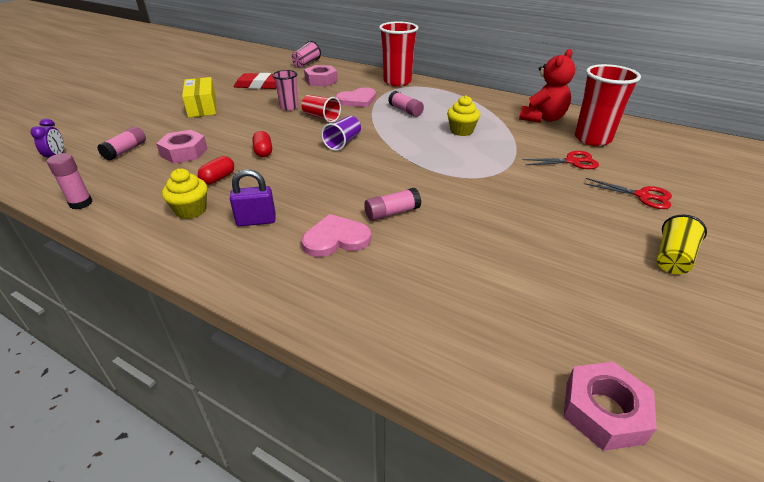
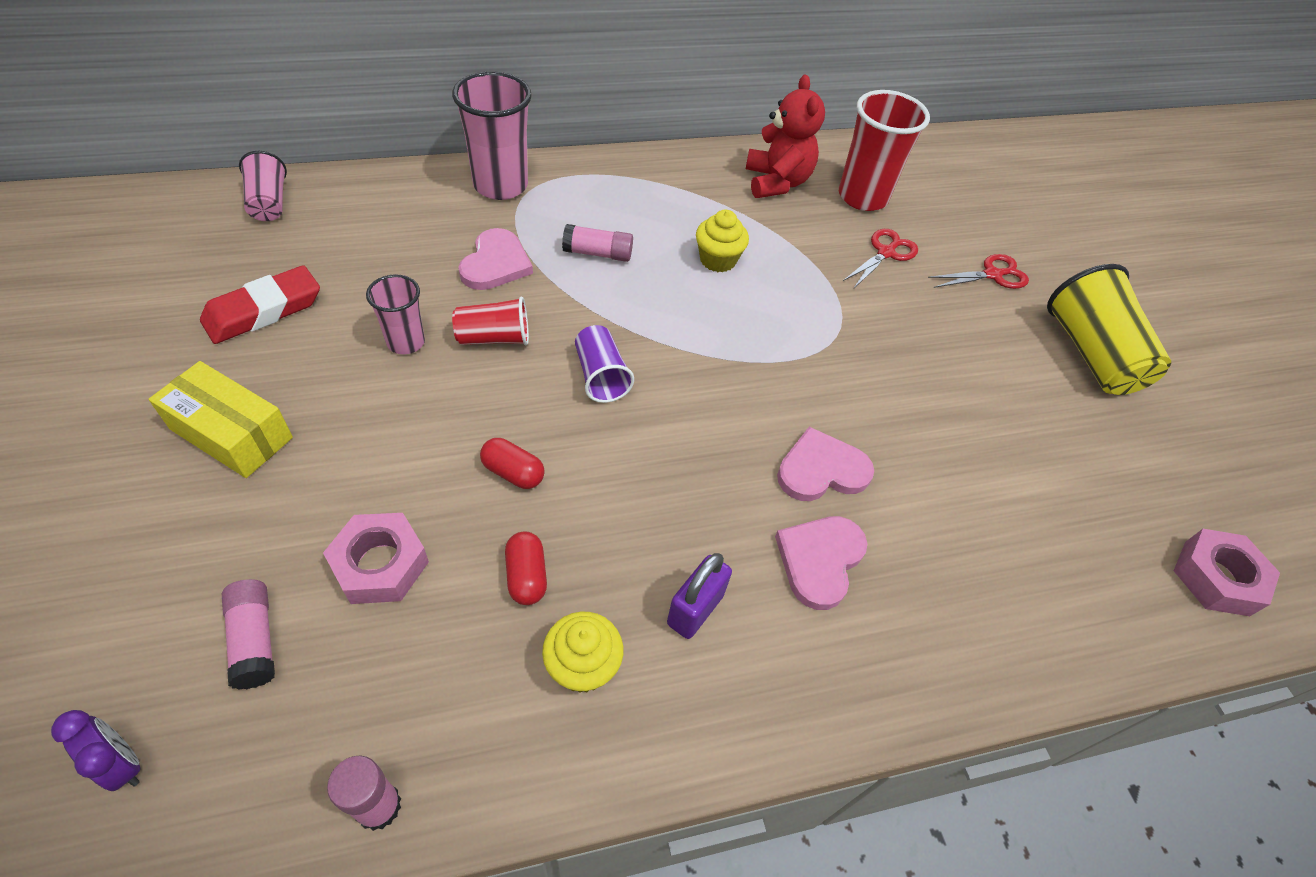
camera: 50 degrees left, 15 degrees up
pink nut [304,65,338,87] -> none
pink glue stick [364,188,421,221] -> pink heart [777,427,874,501]
red cup [379,21,418,86] -> pink cup [452,71,532,200]
yellow cup [657,215,707,274] -> yellow cup [1047,264,1171,395], size x1.74

